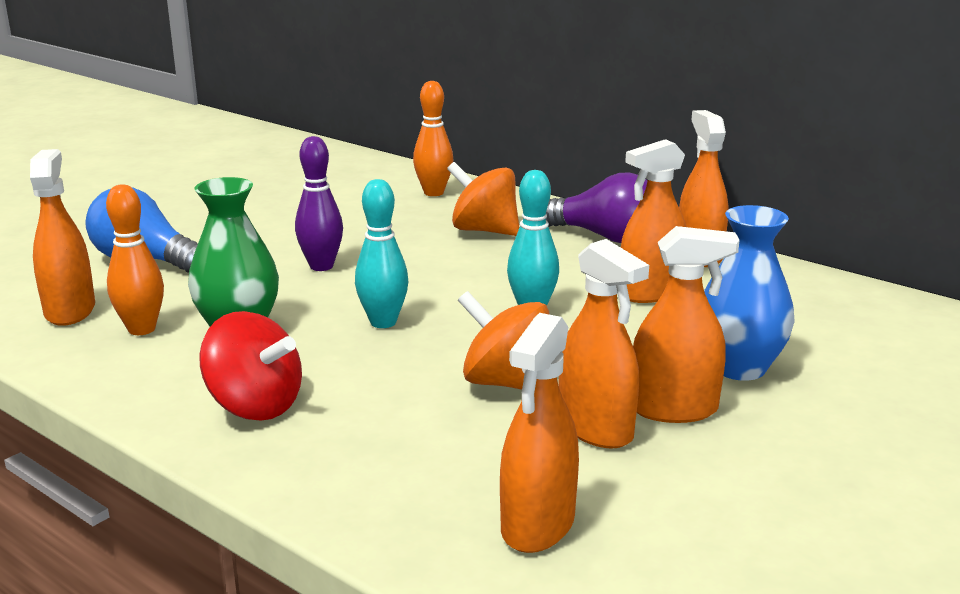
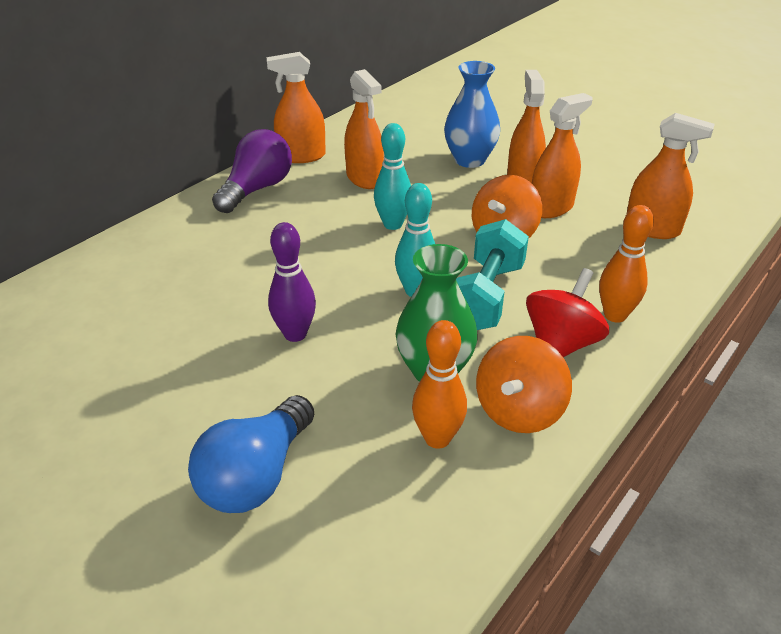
camera: 90 degrees left, 15 degrees up
orange spray bottle [30,149,95,326] -> none
orange bowling pin [413,81,453,196] -> orange bowling pin moved to [599,205,654,323]
orange spinning top [447,162,520,236] -> orange spinning top moved to [476,336,572,433]
none -> turquoise dumbbell [456,219,529,330]

